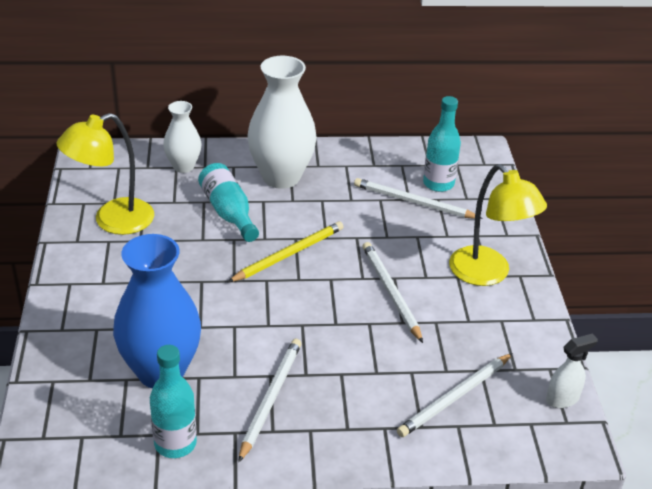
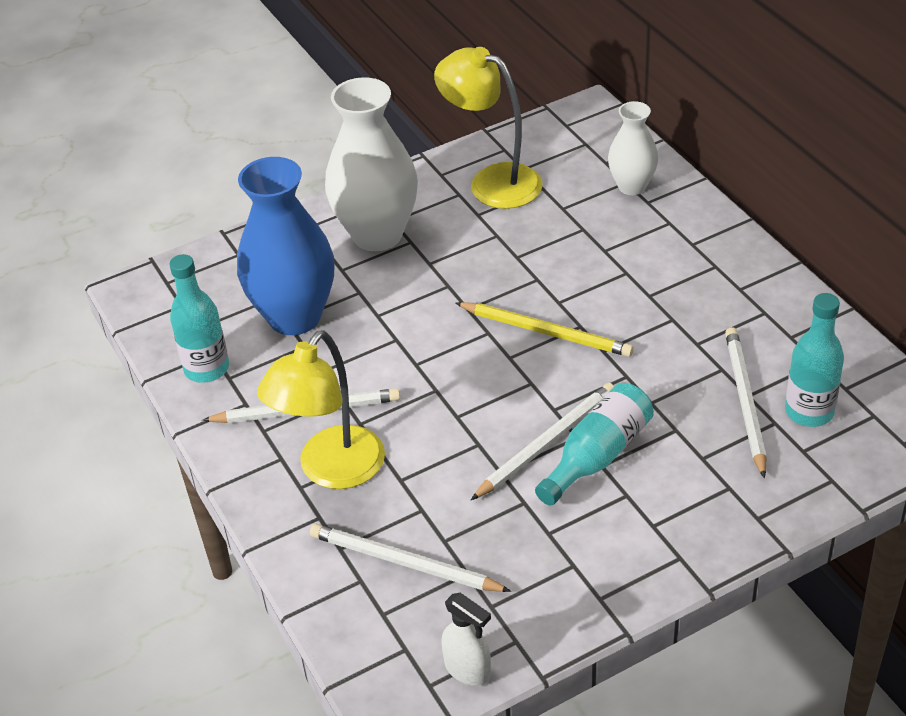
camera: 70 degrees right, 5 degrees up
turquoise bottle [198,163,259,242] -> turquoise bottle moved to [535,383,654,505]
white vase [247,56,317,189] -> white vase moved to [325,77,418,251]
yellow lamp [449,164,547,286] -> yellow lamp moved to [257,330,385,489]

